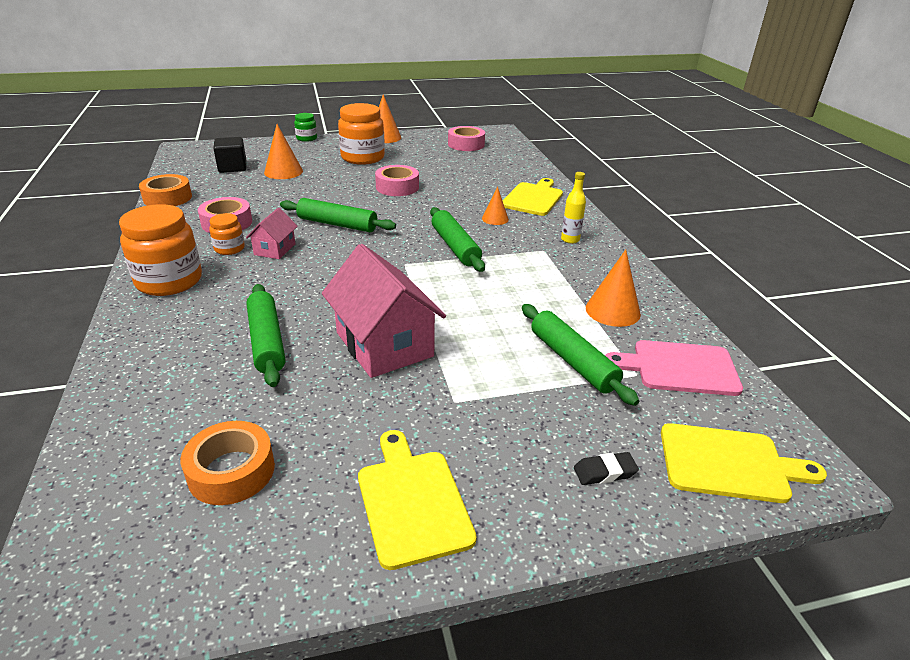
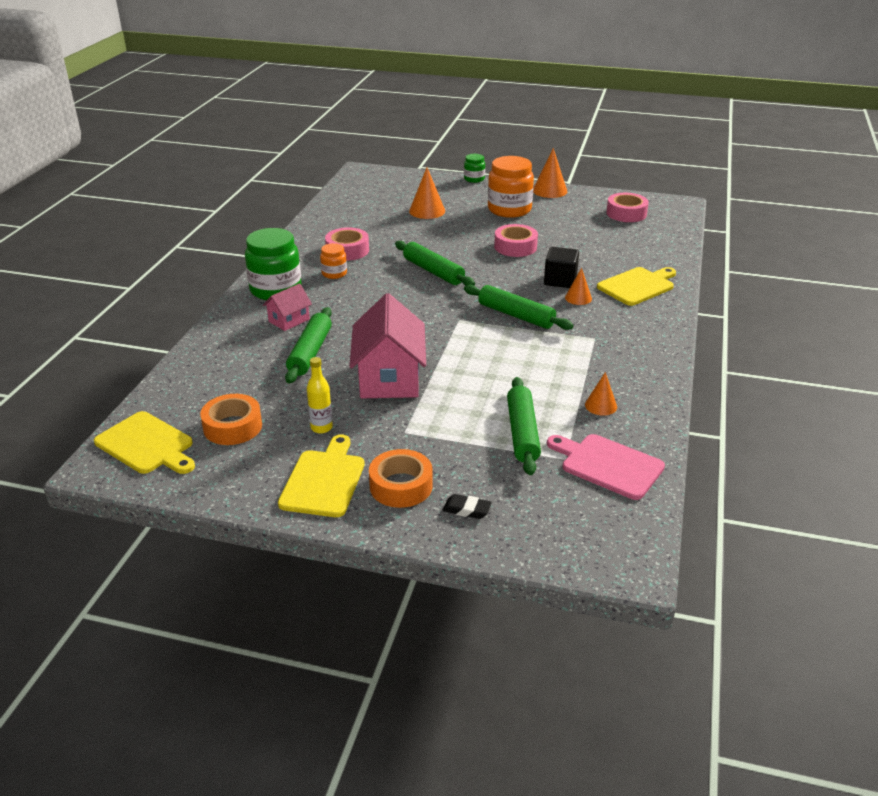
camera: 30 degrees right, 0 degrees up
orange jar [119,204,202,296] -> green jar [245,228,302,300]
orange tape [139,174,192,206] -> orange tape moved to [369,449,433,508]
black cube [213,137,247,173] -> black cube moved to [544,247,579,288]
pink house [246,208,298,259] -> pink house moved to [263,284,312,331]
green rolling pin [430,207,485,272] -> green rolling pin turned 60 degrees counterclockwise [464,285,573,330]
yellow bottle [561,172,586,244] -> yellow bottle moved to [307,357,333,434]
orange cone [586,250,641,327] -> orange cone [585,372,617,415], size x0.62
yellow cutting board [661,423,827,503] -> yellow cutting board moved to [94,411,195,474]

